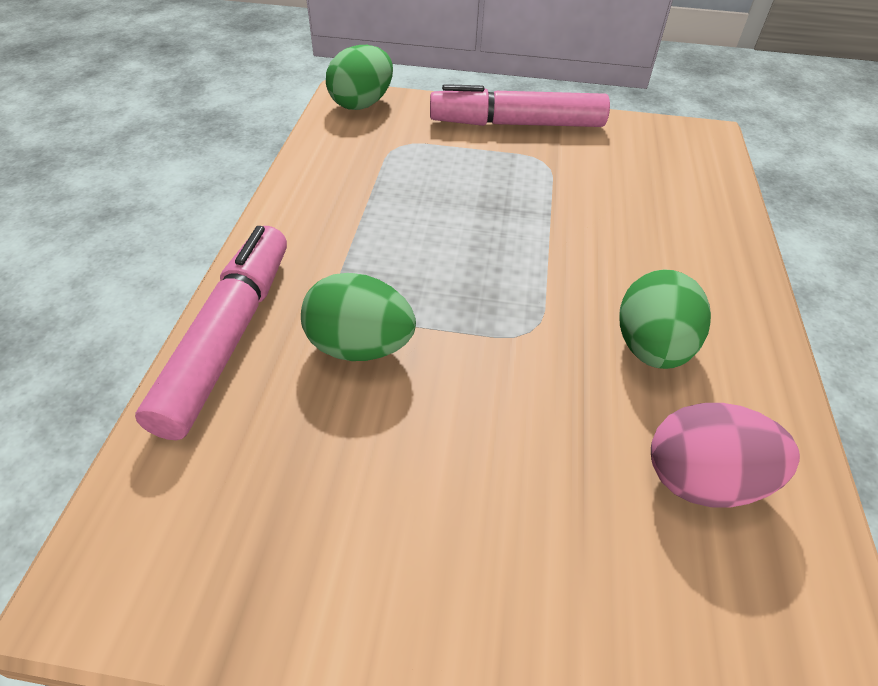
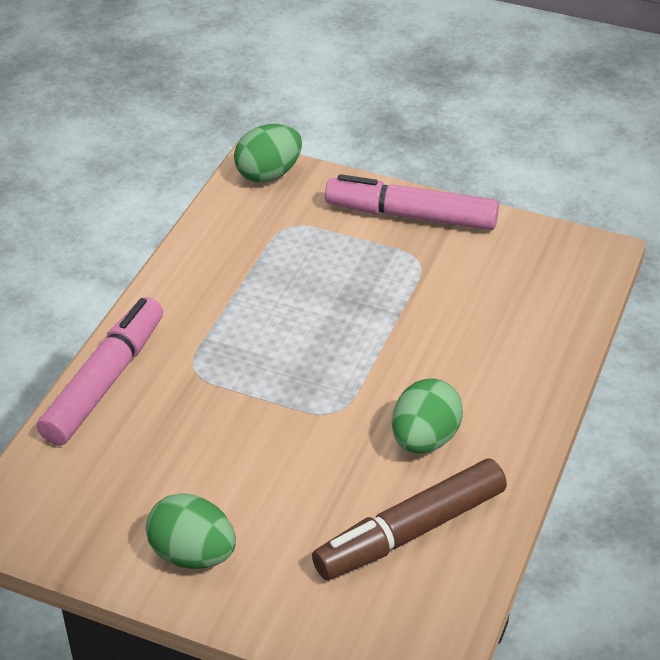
camera: 15 degrees right, 5 degrees down
green egg [301,273,416,361] -> green egg moved to [146,493,236,569]
pink egg [651,403,800,508] -> brown marker [312,458,507,580]

